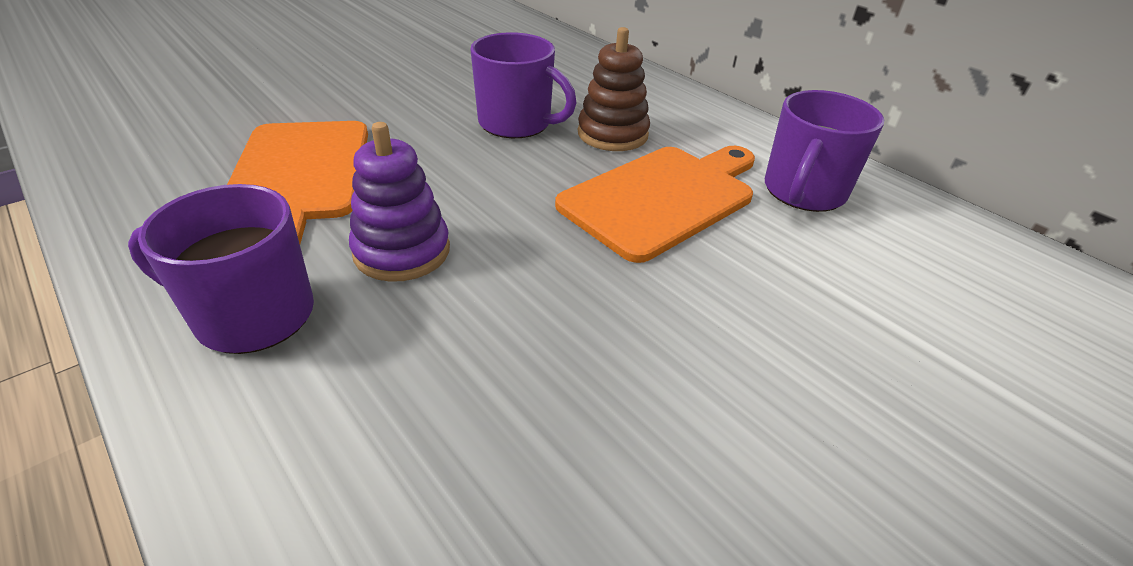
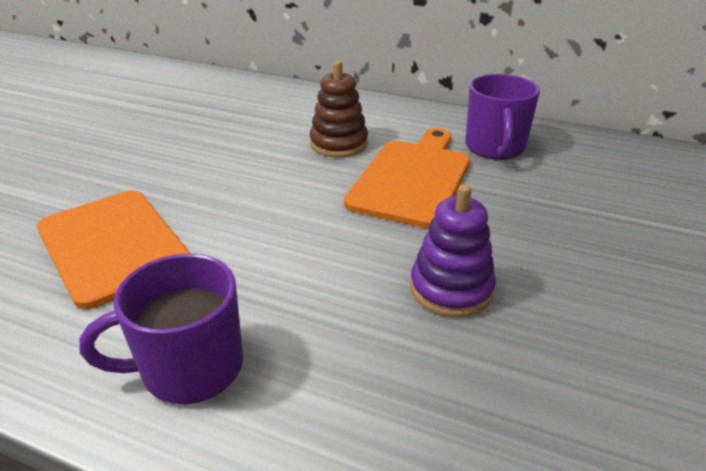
camera: 25 degrees left, 5 degrees down
purple stacking toy [349,122,450,282] -> purple stacking toy moved to [410,184,496,317]
purple mug [470,32,577,138] -> none

